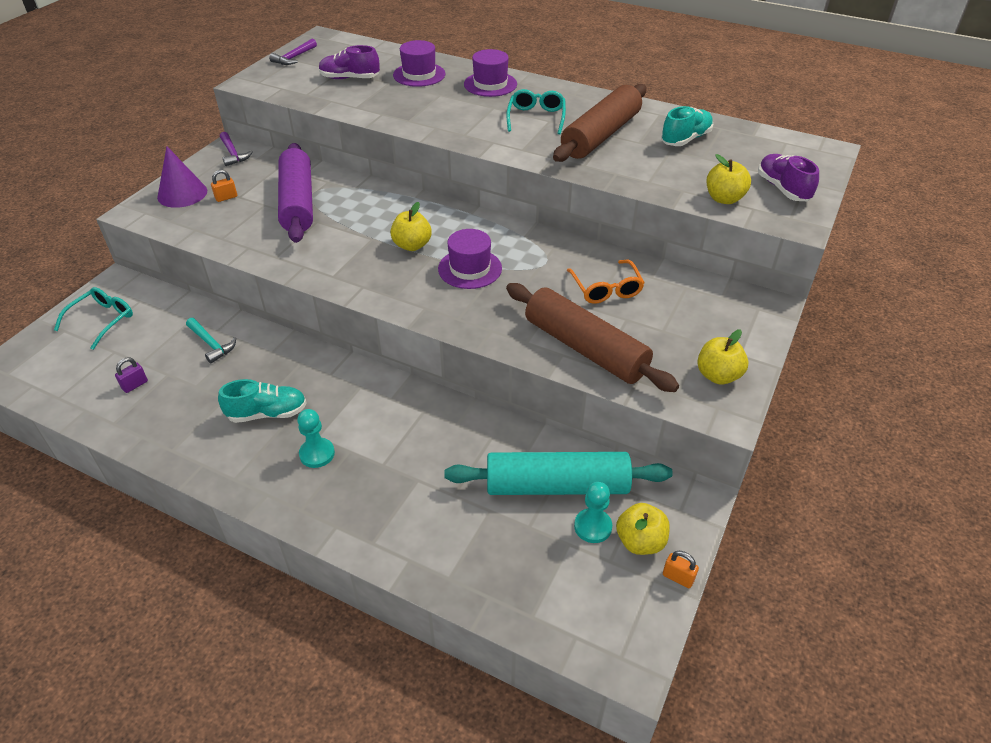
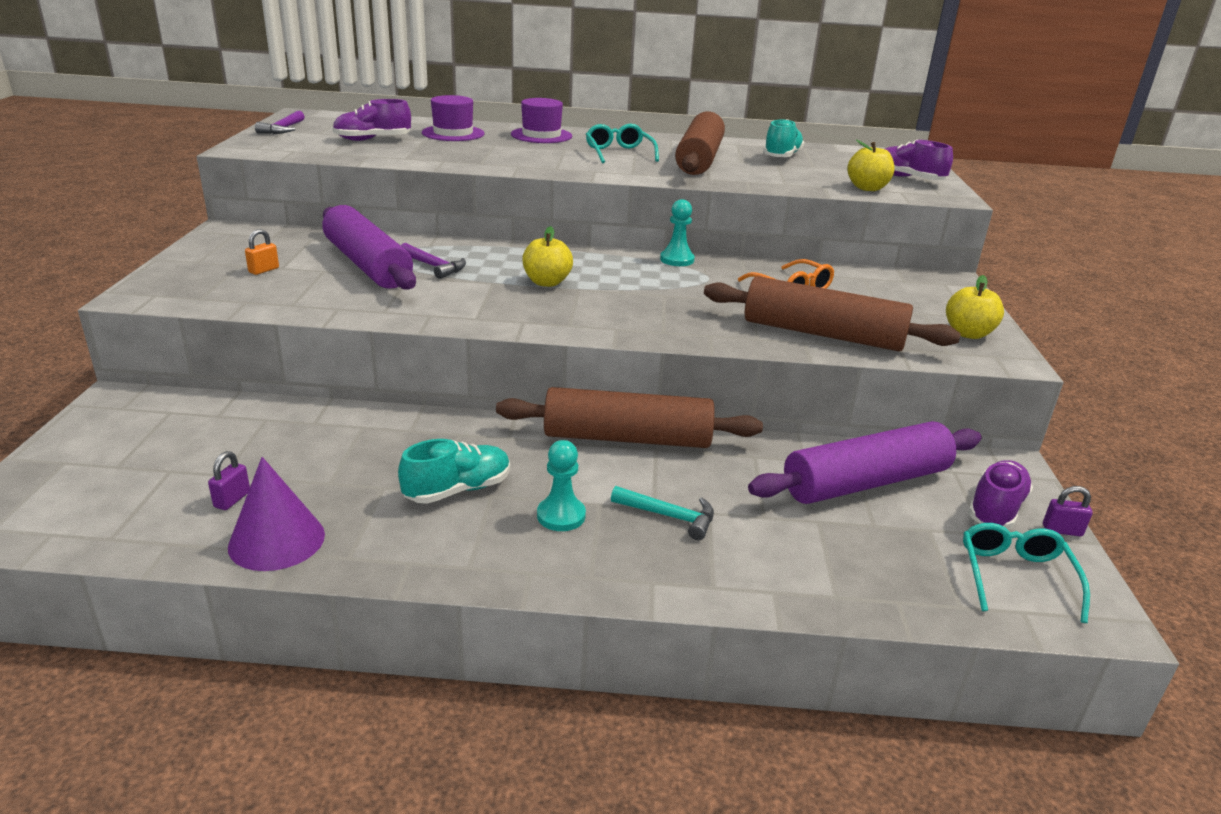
camera: 25 degrees left, 15 degrees down
turquoise glasses [54,287,133,350] -> turquoise glasses moved to [963,523,1090,623]
purple cone [157,146,207,208] -> purple cone moved to [228,457,325,571]
turquoise hammer [186,318,236,364] -> turquoise hammer moved to [611,486,714,540]
purple hammer [220,132,253,166] -> purple hammer moved to [401,243,466,279]
purple hat [438,229,502,289] -> none
turquoise rolling pin [444,452,673,495] -> purple rolling pin [748,421,982,504]
turquoise pawn [574,482,612,543] -> turquoise pawn moved to [660,199,695,266]
yellow apple [616,503,670,555] -> purple shoe [968,460,1033,529]
orange padlock [663,551,699,588] -> purple padlock [1043,486,1093,536]
none -> brown rolling pin [496,387,763,448]

